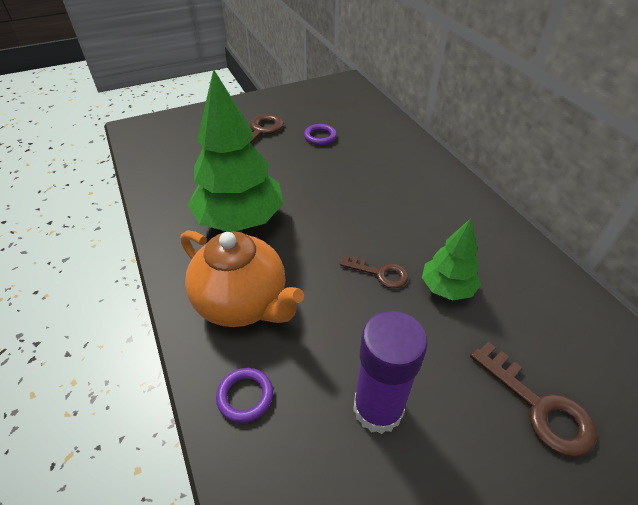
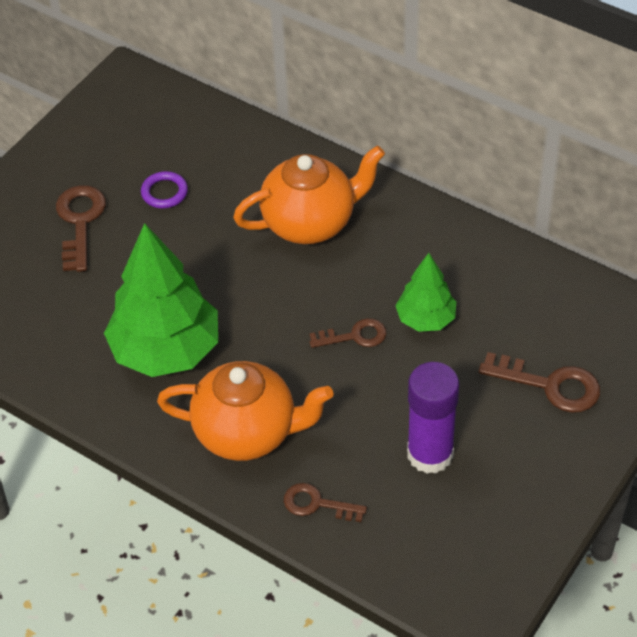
camera: 30 degrees left, 5 degrees up
purple ring [216,368,273,423] -> brown key [284,483,367,522]
none -> orange teapot [233,146,385,244]

